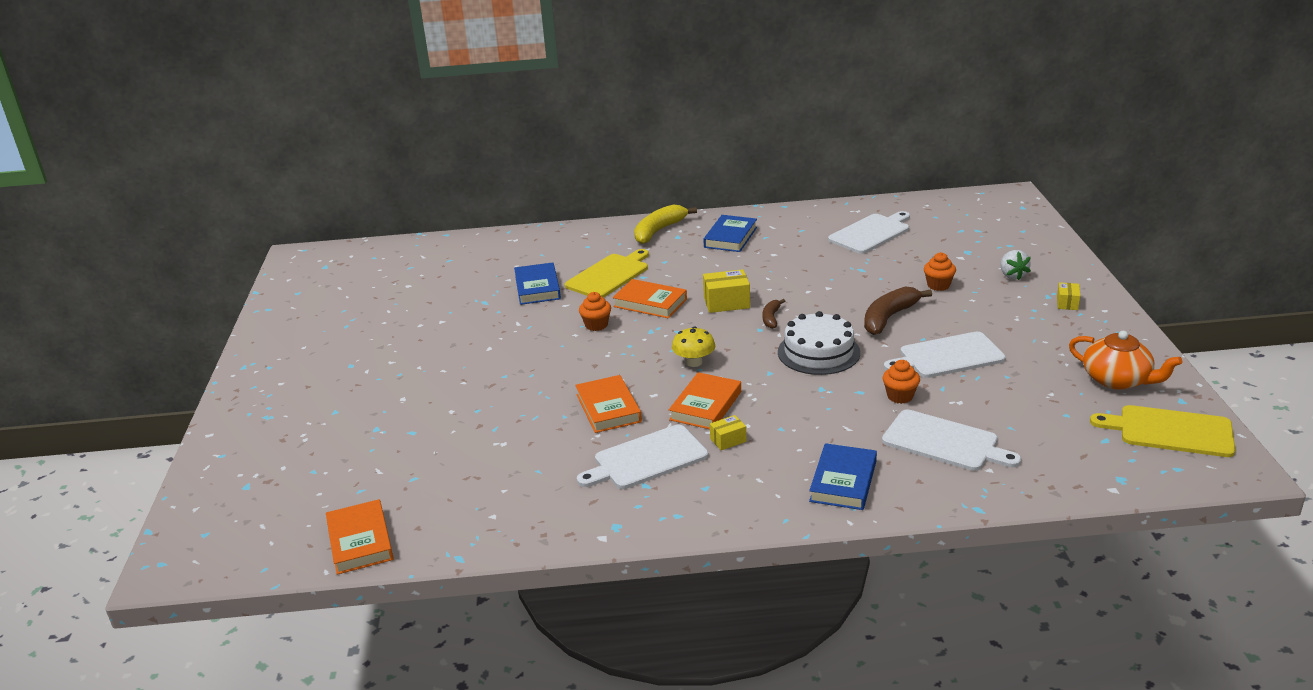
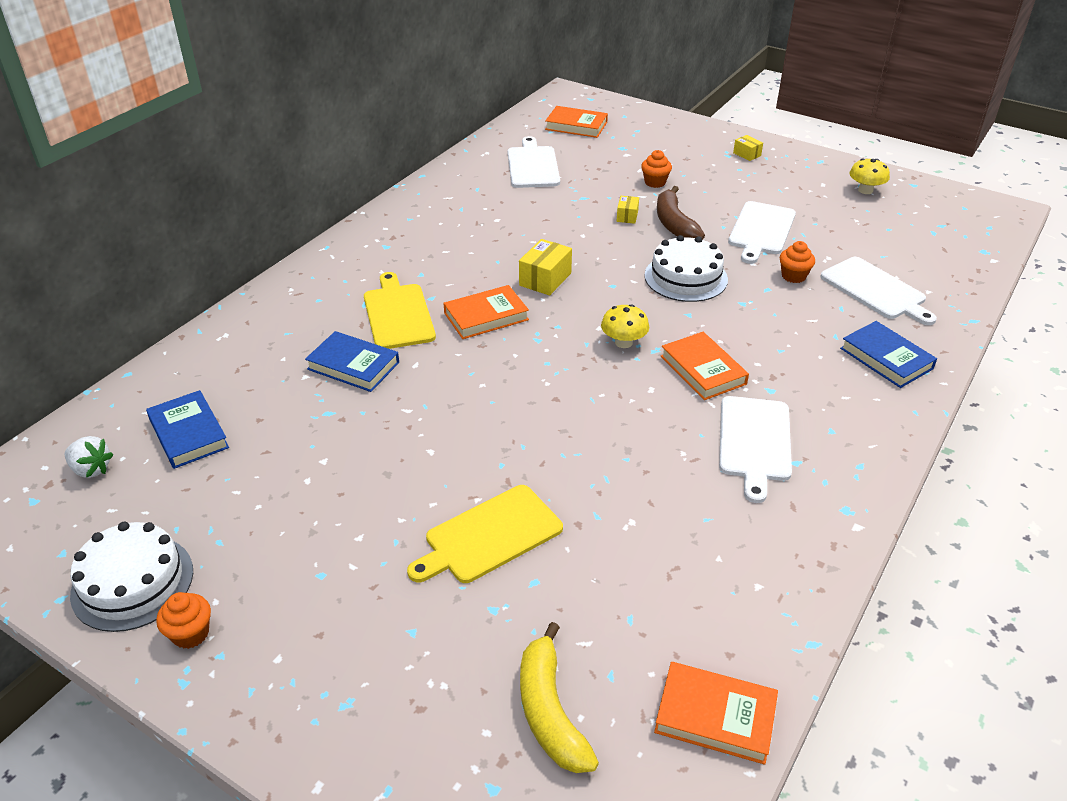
camera: 55 degrees left, 10 degrees up
orange book [575,375,642,433] -> orange book moved to [545,106,608,138]
orange cupcake [579,292,611,331] -> orange cupcake moved to [156,592,211,649]
yellow banana [634,204,697,244] -> yellow banana moved to [520,622,599,773]
blue book [703,215,757,252] -> blue book moved to [146,390,229,469]
yellow box [710,415,746,450] -> yellow box moved to [617,196,639,224]
brown banana [763,299,785,329] -> none
white cutting board [882,409,1021,471] -> white cutting board turned 75 degrees clockwise [820,257,937,325]
white strawberry [1000,250,1031,280] -> white strawberry moved to [65,436,113,478]
orange teapot [1069,331,1182,390] -> yellow mushroom [849,158,890,194]
yellow cutting board [1090,405,1235,457] -> yellow cutting board moved to [407,485,563,583]
none -> white cake [70,522,193,632]

